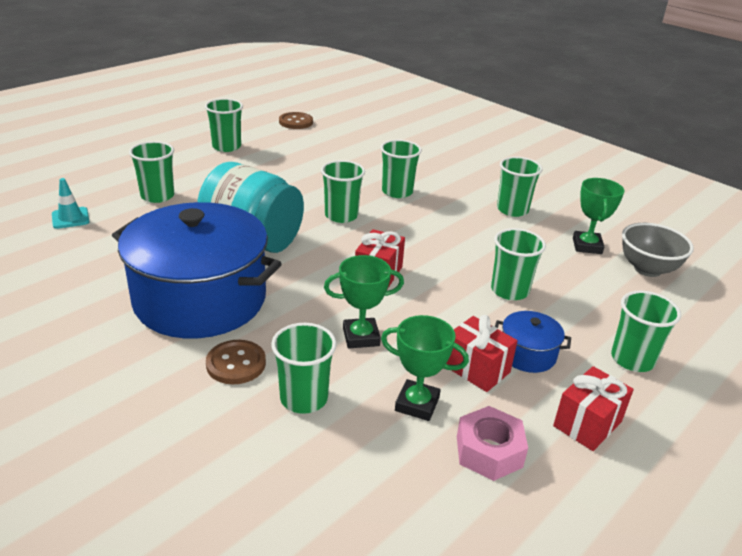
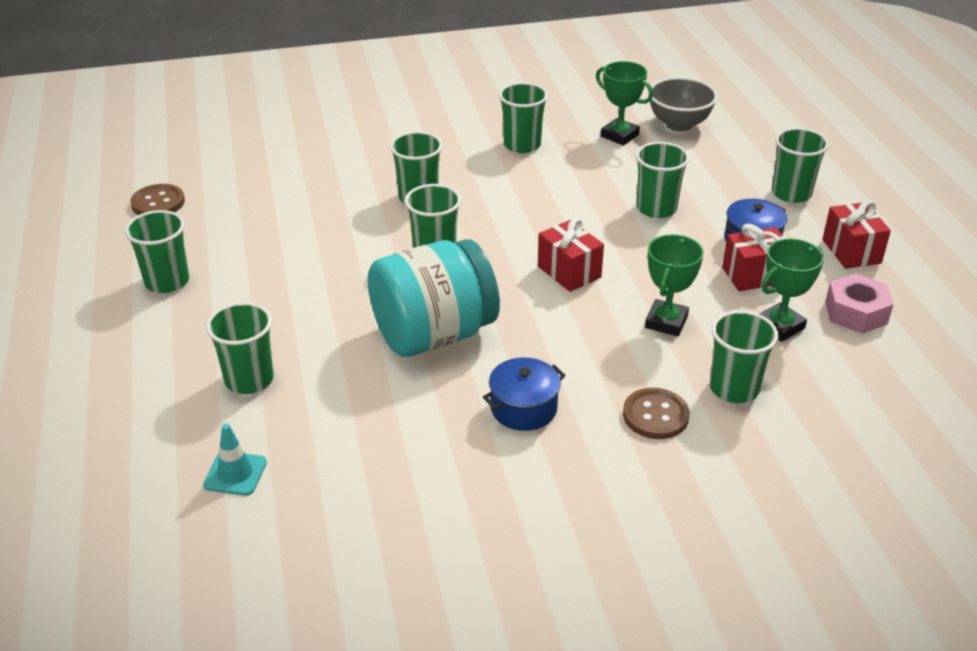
camera: 55 degrees left, 5 degrees up
blue pot [112,202,281,338] -> blue pot [483,357,566,431], size x0.41

